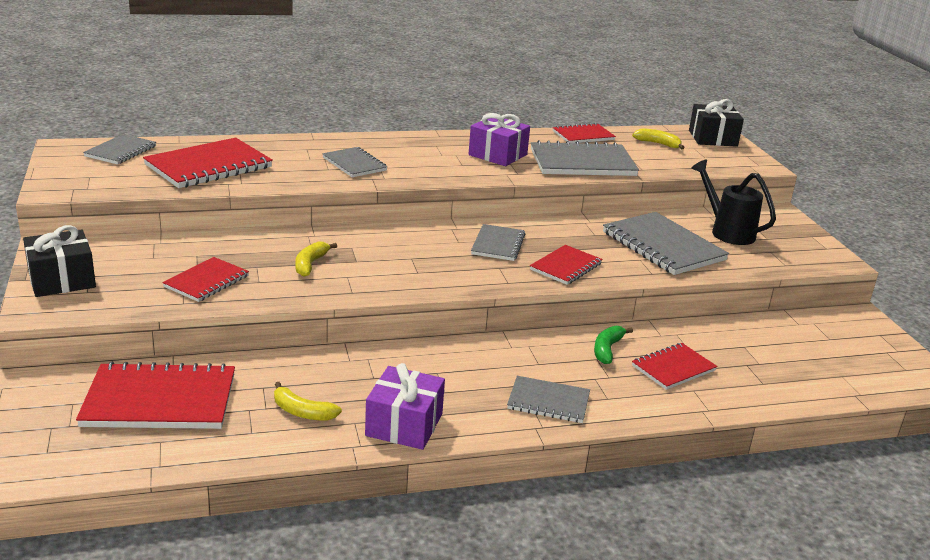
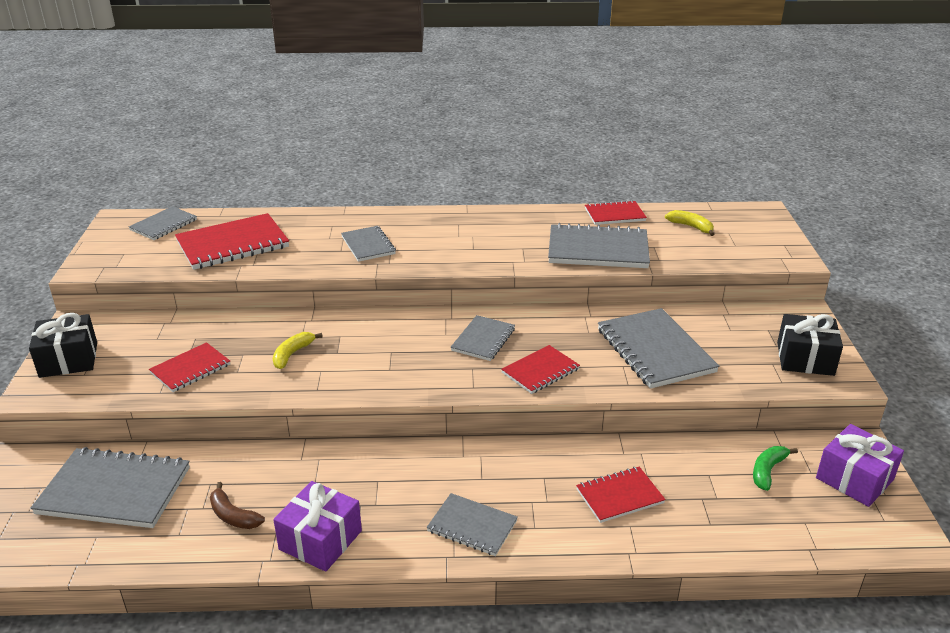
camera: 15 degrees right, 5 degrees up
red notebook [76,361,235,429] -> grey notebook [31,447,190,528]
yellow banana [274,382,342,421] -> brown banana [210,482,265,529]
purple gift [469,113,530,166] -> purple gift moved to [816,424,904,507]
green banana [594,326,633,364] -> green banana moved to [753,446,798,491]
black gift [689,99,744,147] -> black gift moved to [777,314,843,376]
black watering can [691,159,776,245] -> none

